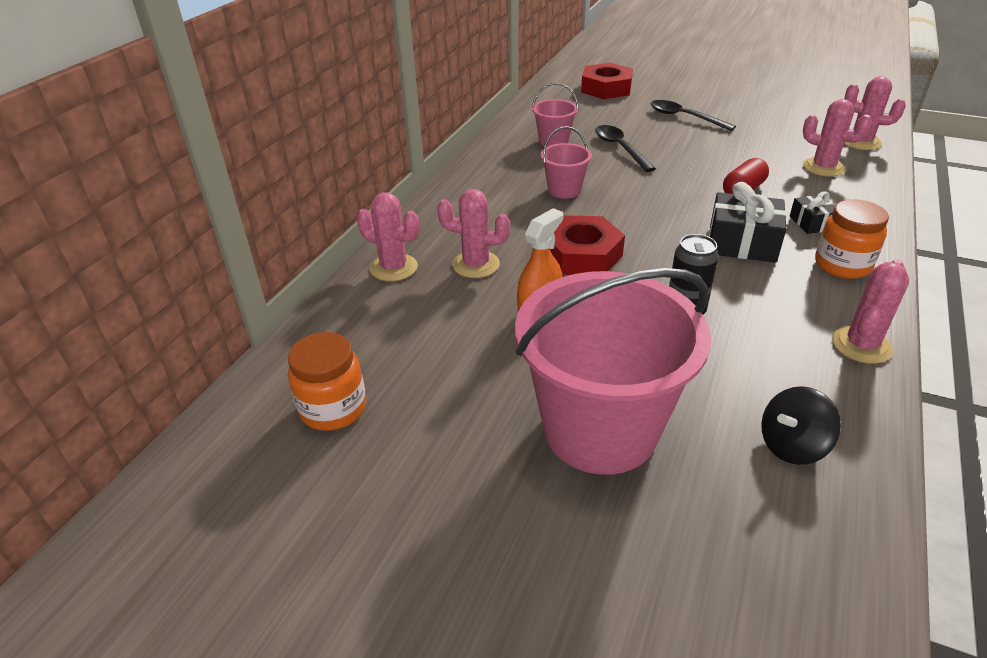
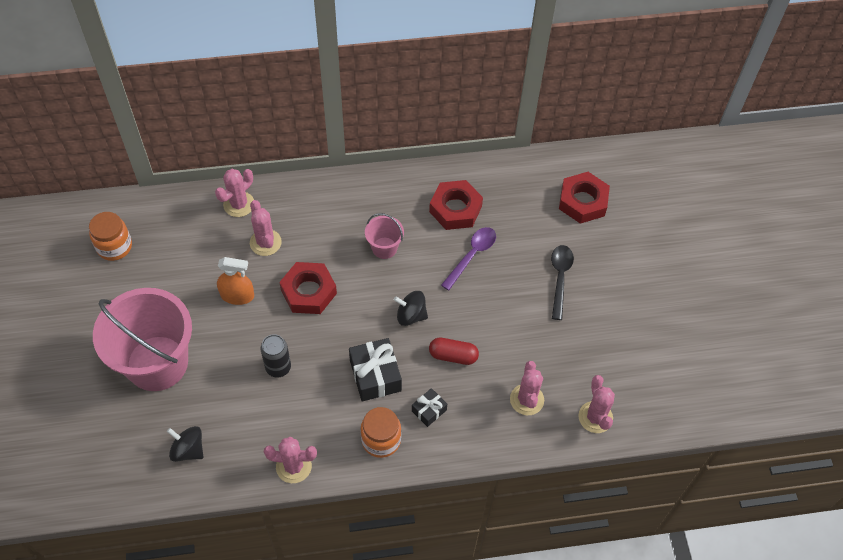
camera: 55 degrees right, 20 degrees up
pink cactus [357,192,419,281] -> pink cactus turned 45 degrees clockwise [215,169,254,217]
pink bucket [532,83,578,147] -> red nut [429,180,483,230]
black spoon [595,125,656,172] -> purple spoon [441,227,496,290]
none -> black spinning top [394,291,428,326]

